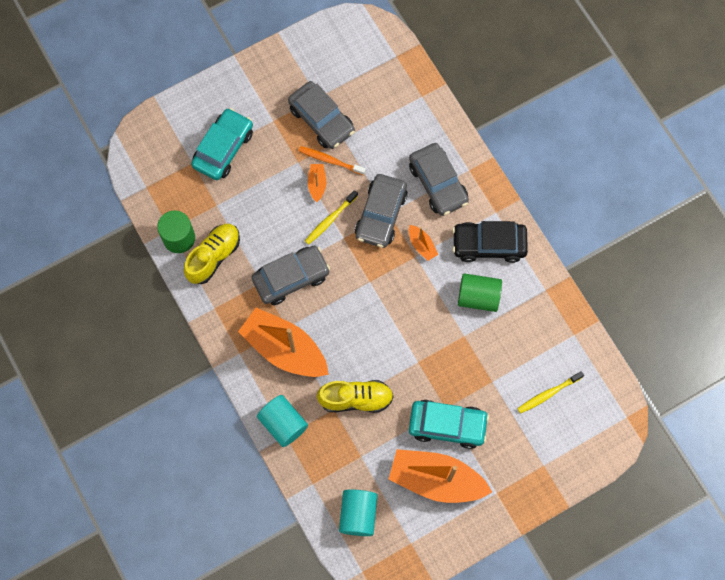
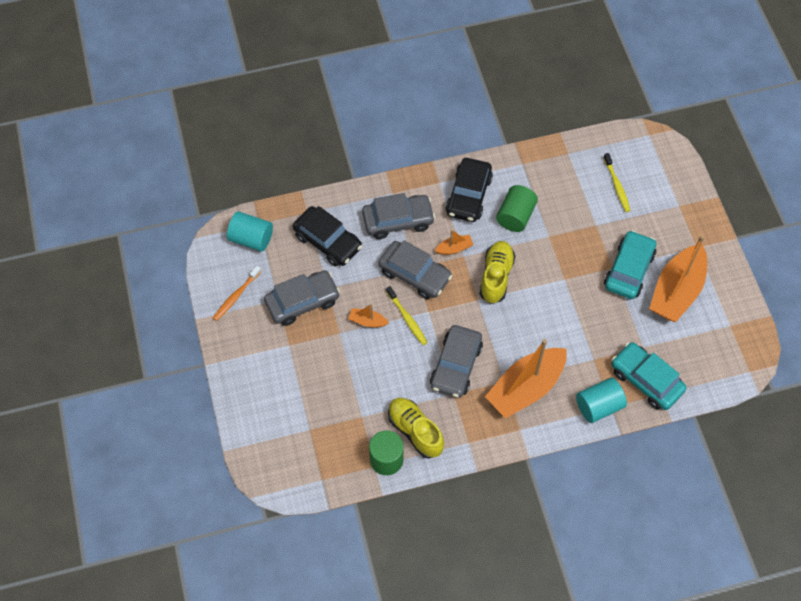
camera: 75 degrees left, 10 degrees down
turquoise car [191,108,253,180] -> turquoise car moved to [611,342,687,410]
grey car [252,246,330,305] -> grey car turned 150 degrees counterclockwise [430,325,483,398]
orange toothbrush [298,146,366,175] -> orange toothbrush moved to [213,266,261,321]
yellow shoe [317,380,394,413] -> yellow shoe moved to [480,241,515,304]
turquoise cylinder [339,489,378,536] -> turquoise cylinder moved to [227,211,273,252]
none -> black car [293,206,362,267]

